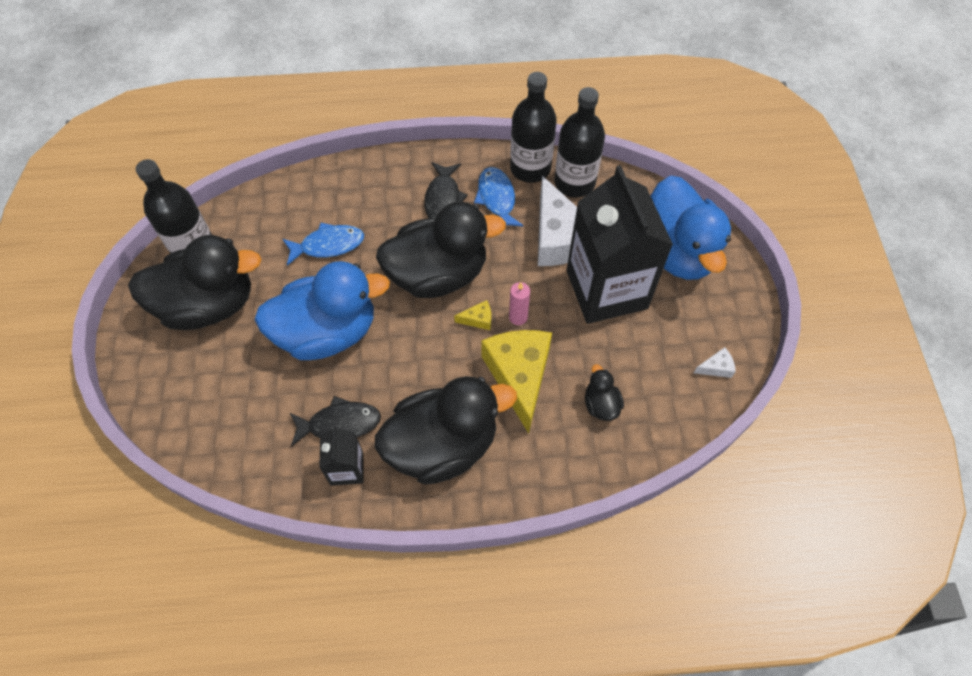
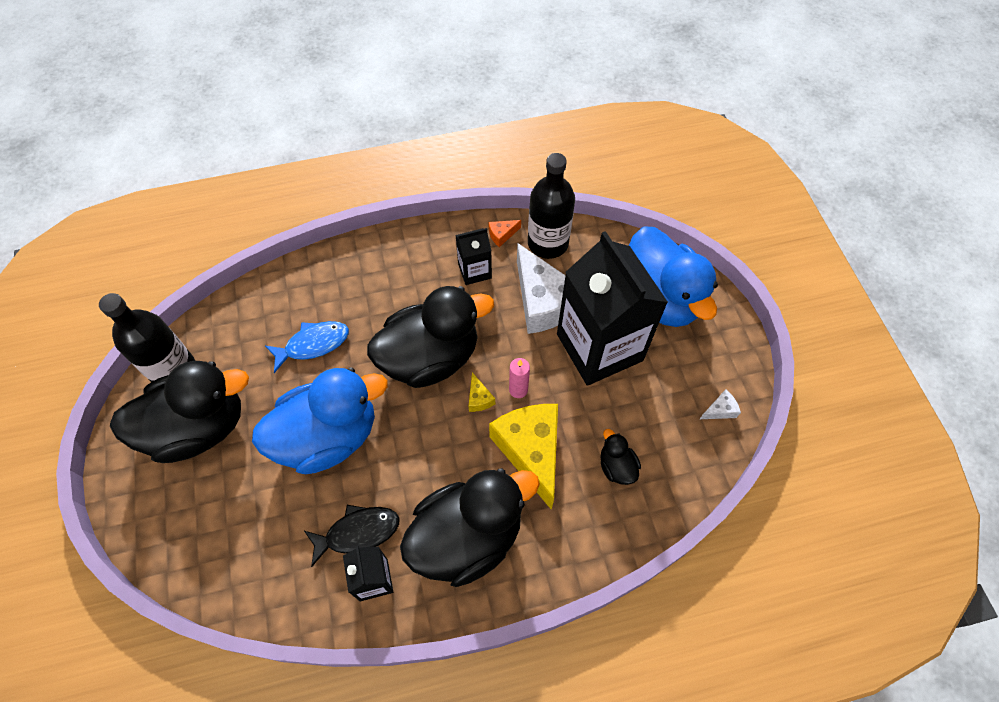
camera: 10 degrees left, 0 degrees up
black fish [424,162,468,219] -> none
yellow cheese [454,300,491,330] -> yellow cheese turned 90 degrees clockwise [469,372,495,412]
blue fish [474,167,524,227] -> black carton [455,228,492,285]
black bottle [510,72,557,183] -> orange cheese [489,220,521,247]

